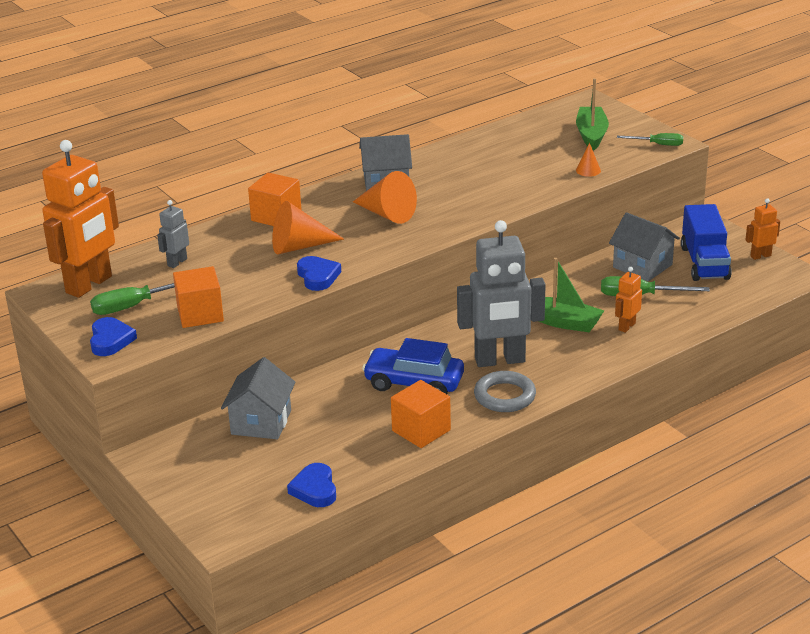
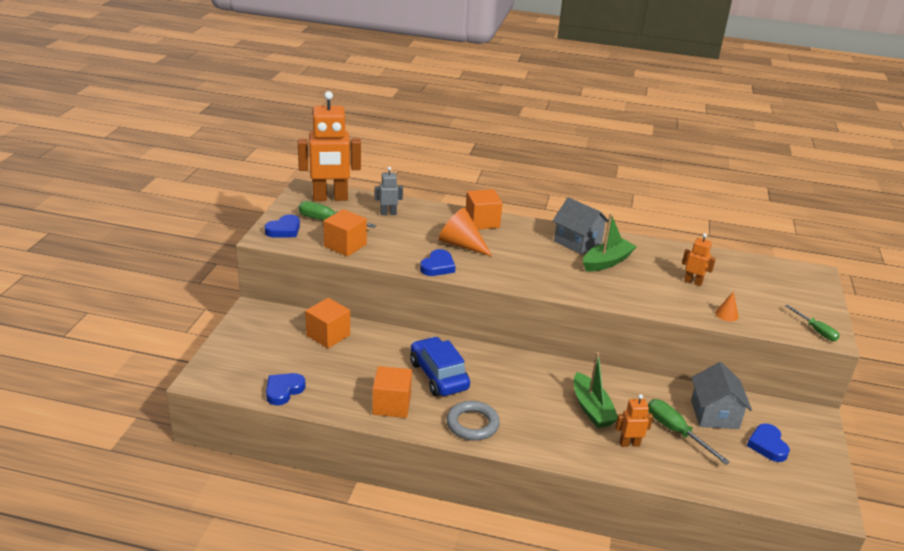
camera: 45 degrees right, 0 degrees up
grey house [221,357,296,439] -> orange cube [305,298,350,348]
orange cone [353,171,417,224] -> none
grey robot [457,220,546,367] -> none
green boat [576,78,609,151] -> green boat moved to [583,213,637,272]
blue truck [681,204,732,281] -> blue heart [747,423,790,462]
orange robot [745,198,780,260] -> orange robot moved to [682,233,716,286]

